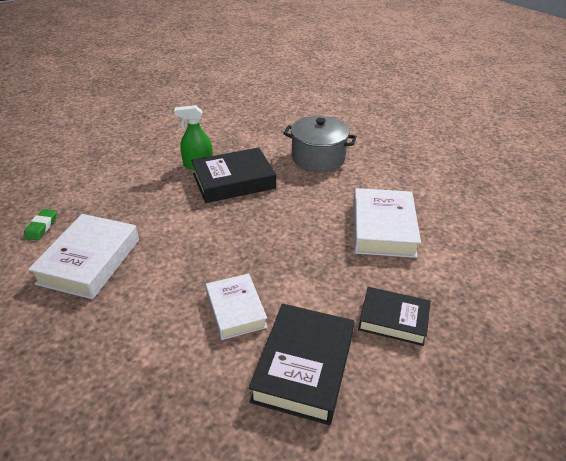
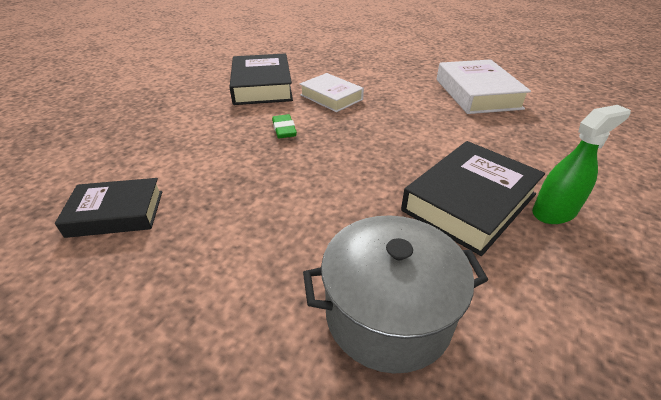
camera: 155 degrees right, 0 degrees up
green eraser [24,209,57,240] -> green eraser moved to [272,114,297,138]
white book [353,188,421,258] -> none
black book [358,287,431,346] -> black book moved to [55,178,162,238]

